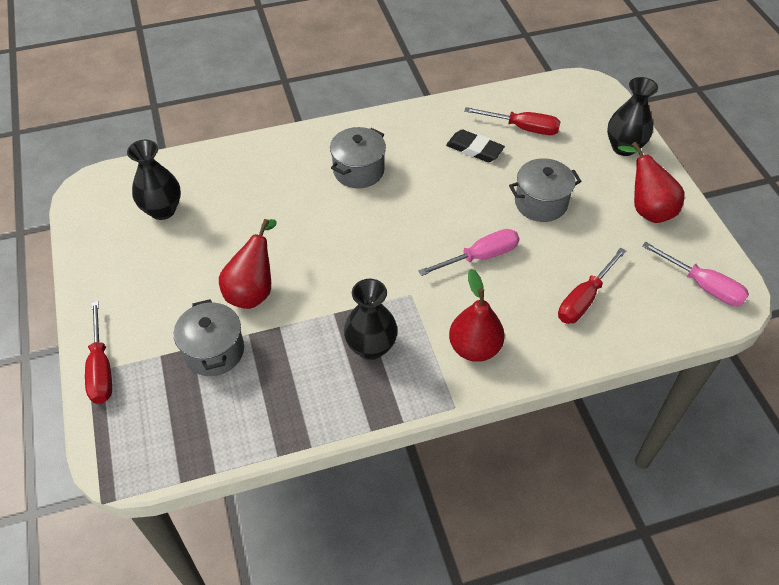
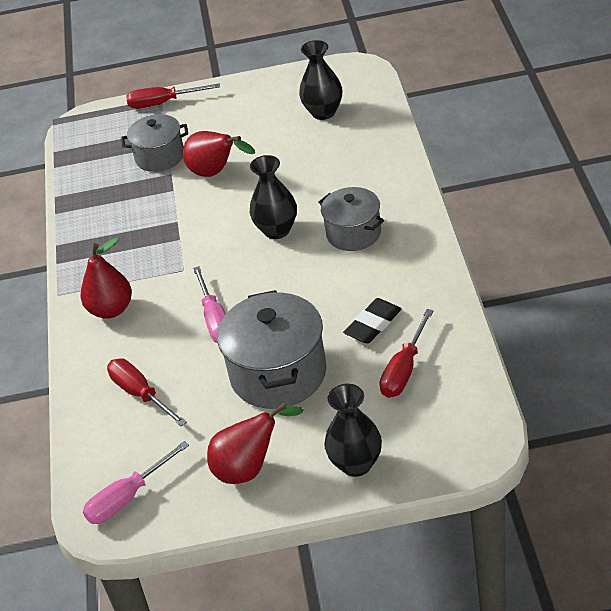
camera: 105 degrees right, 10 degrees down
black vase [344,279,398,360] -> black vase moved to [250,155,297,239]
grey pot [509,158,581,222] -> grey pot [217,290,327,409], size x1.60

